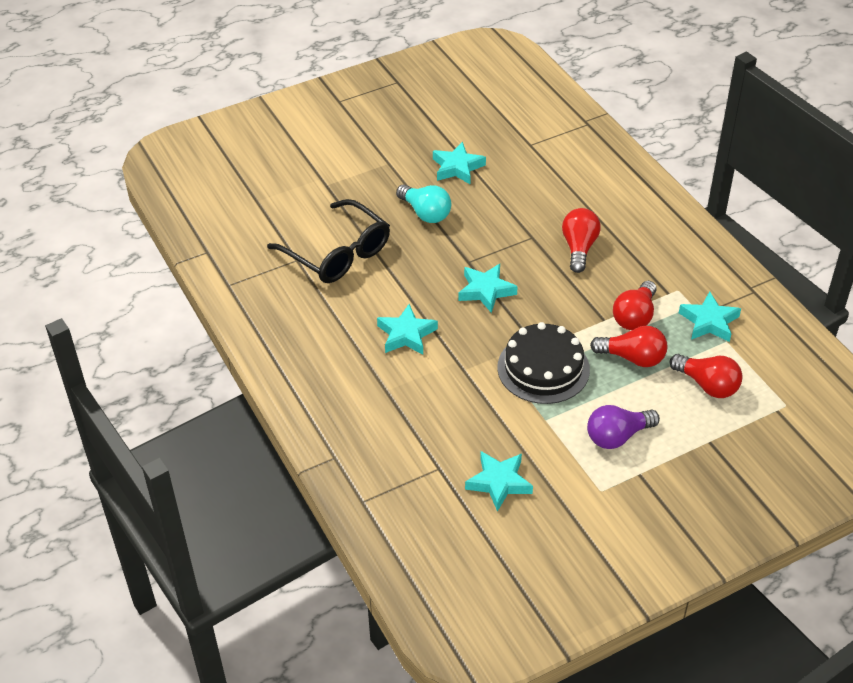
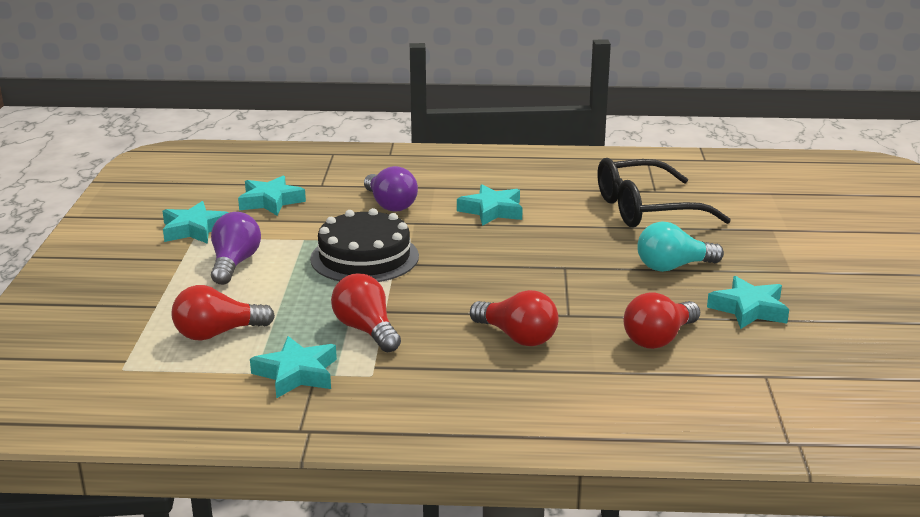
camera: 120 degrees right, 20 degrees down
turquoise star [458,264,518,313] -> turquoise star moved to [163,201,229,244]
red light bulb [590,326,667,367] -> red light bulb moved to [624,292,700,349]
none -> purple light bulb [364,166,418,212]

